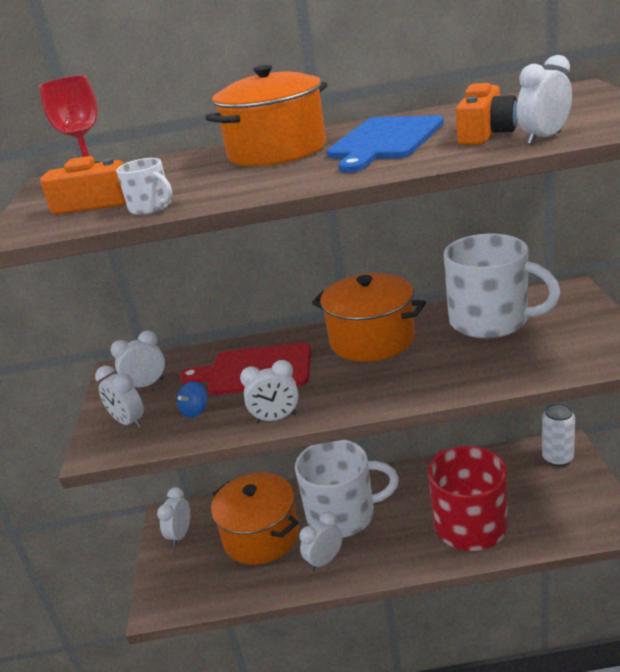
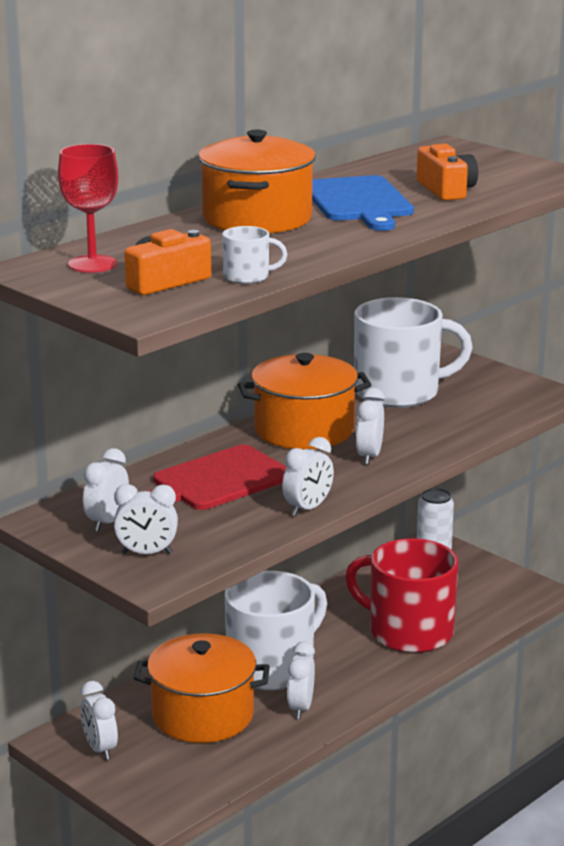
camera: 45 degrees left, 5 degrees down
blue spinning top [177,381,207,418] -> none
white clock [517,55,572,145] -> white clock moved to [356,388,385,465]

